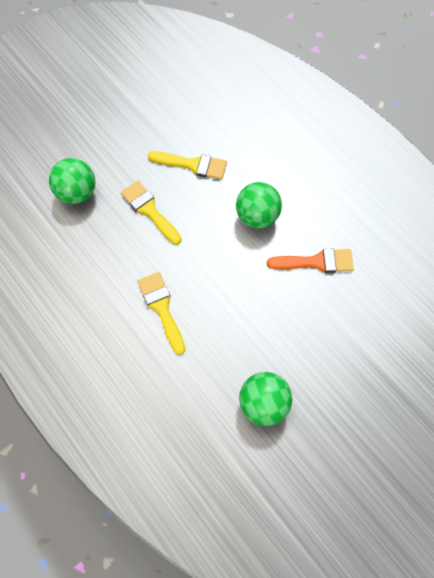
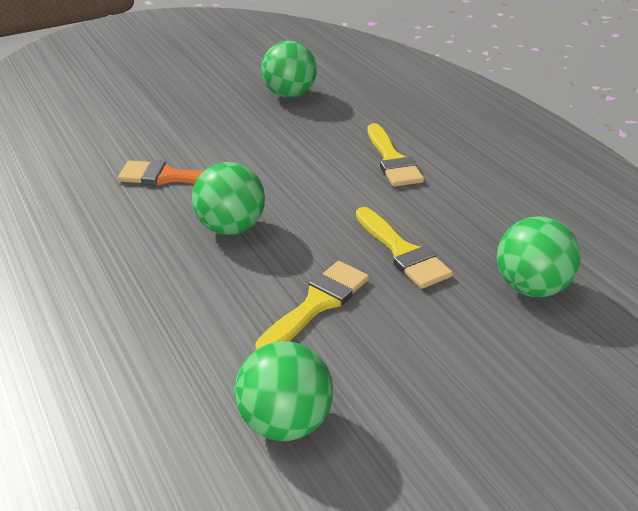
camera: 170 degrees left, 30 degrees down
yellow brush [148,151,227,180] -> yellow brush turned 105 degrees clockwise [255,261,369,350]
none -> green ball [234,342,333,441]

